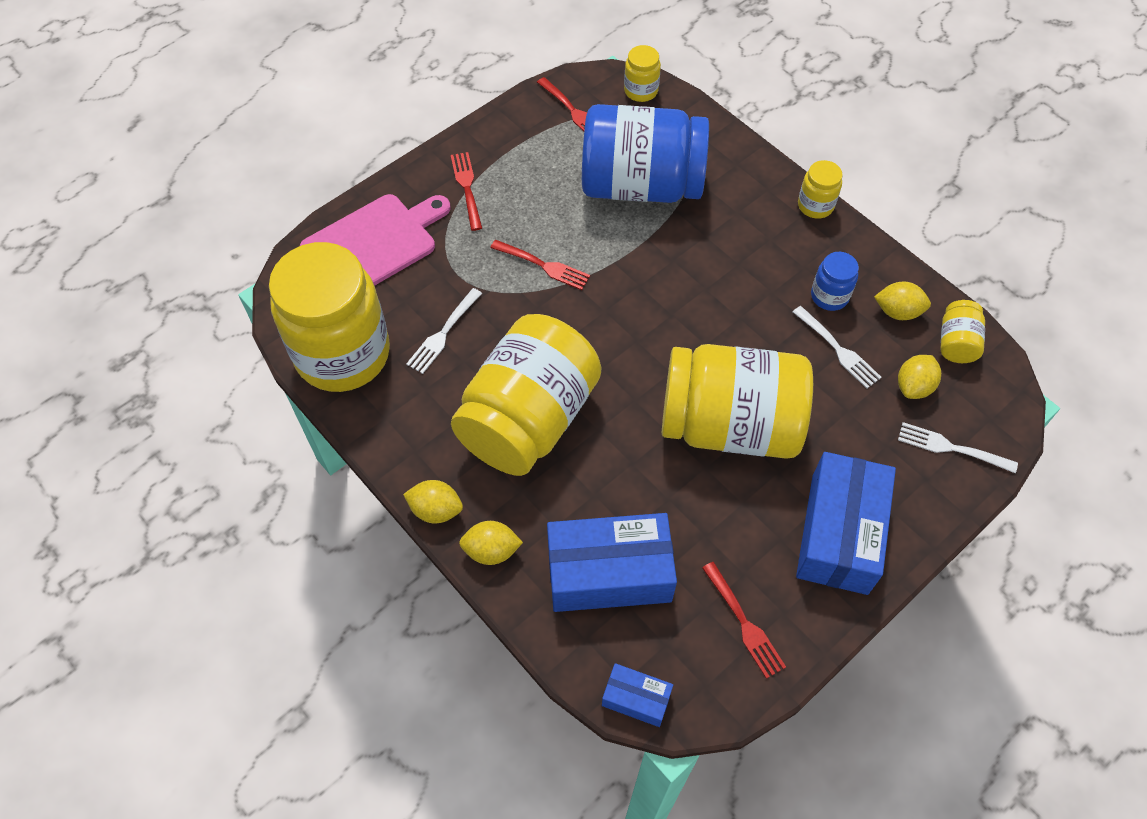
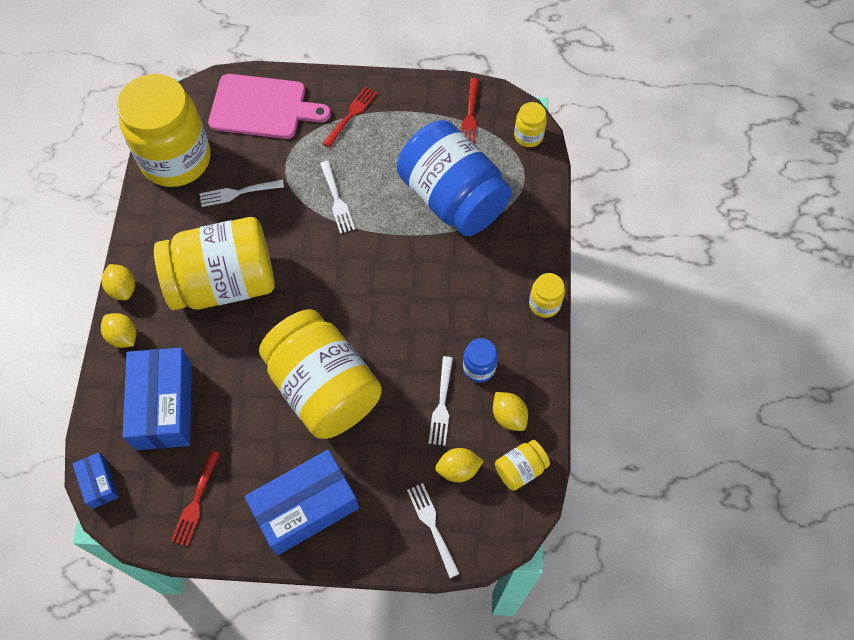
camera: 45 degrees right, 5 degrees up
red fork [490,240,590,290] -> white fork [320,161,355,234]
blue box [547,513,677,612] -> blue box turned 45 degrees clockwise [123,348,192,450]

